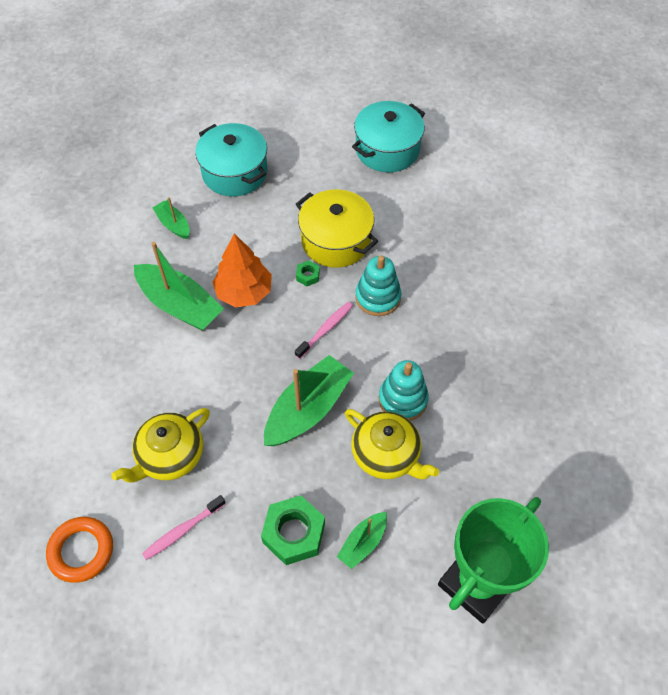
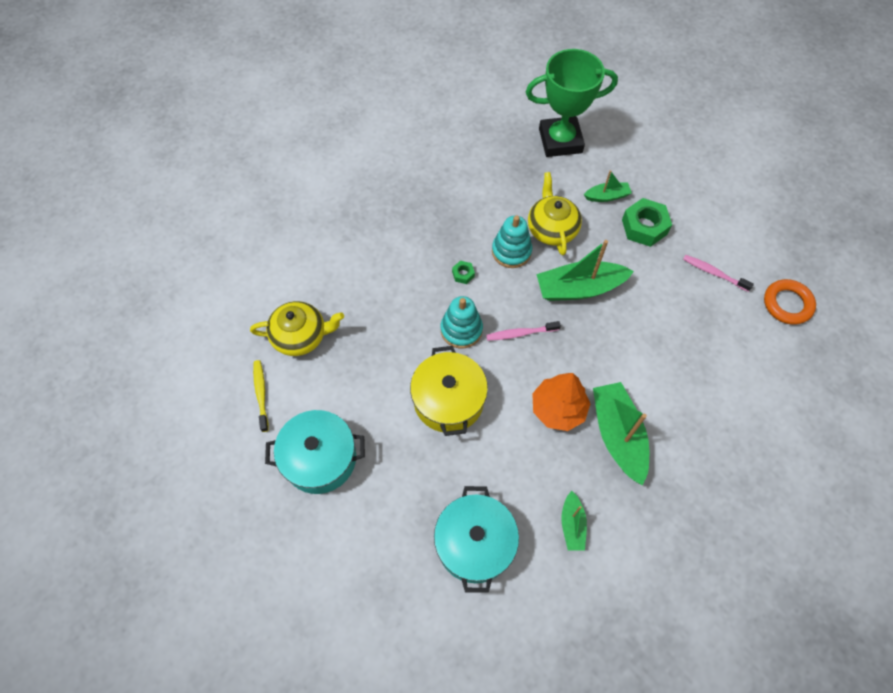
camera: 140 degrees left, 5 degrees up
yellow teapot [111,408,210,483] -> yellow teapot moved to [250,301,344,356]
pink toothbrush [142,495,226,560] -> pink toothbrush turned 150 degrees counterclockwise [683,255,754,292]
green nut [296,261,320,286] -> green nut moved to [452,261,475,284]
none -> yellow toothbrush [253,360,269,432]

